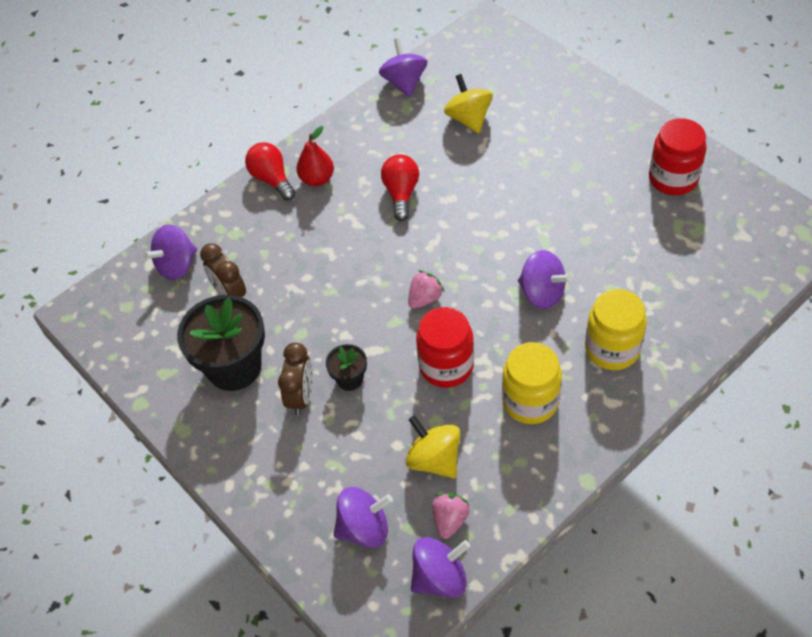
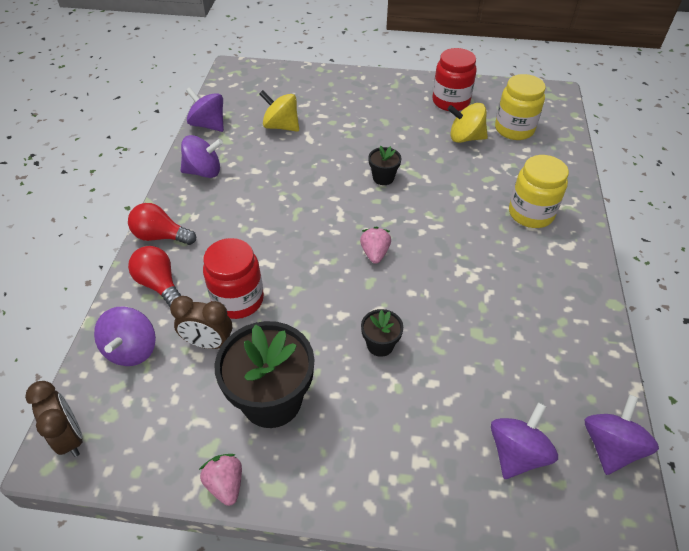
camera: 45 degrees left, 5 degrees down
brown clock [278,342,313,415] -> brown clock moved to [25,381,83,457]
red pear [296,126,334,186] -> none
red light bulb [381,154,419,221] -> red light bulb moved to [128,246,181,307]
yellow spinning top [406,415,460,478] -> yellow spinning top moved to [447,103,488,143]
red jar [416,307,474,388] -> red jar moved to [203,238,264,319]
pink strawberry [432,493,470,539] -> pink strawberry moved to [199,454,242,506]
yellow jar [502,342,562,424] -> yellow jar moved to [495,74,546,140]
purple spinning top [518,250,572,309] -> purple spinning top moved to [181,135,223,178]
none -> black flower pot [368,146,402,185]

